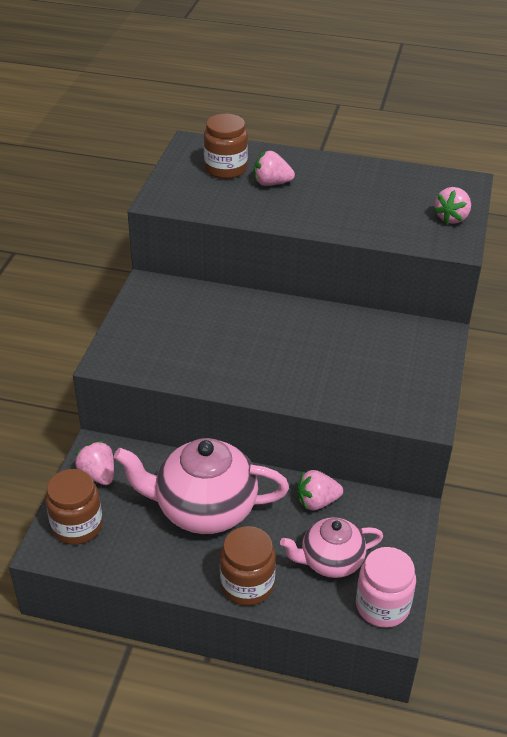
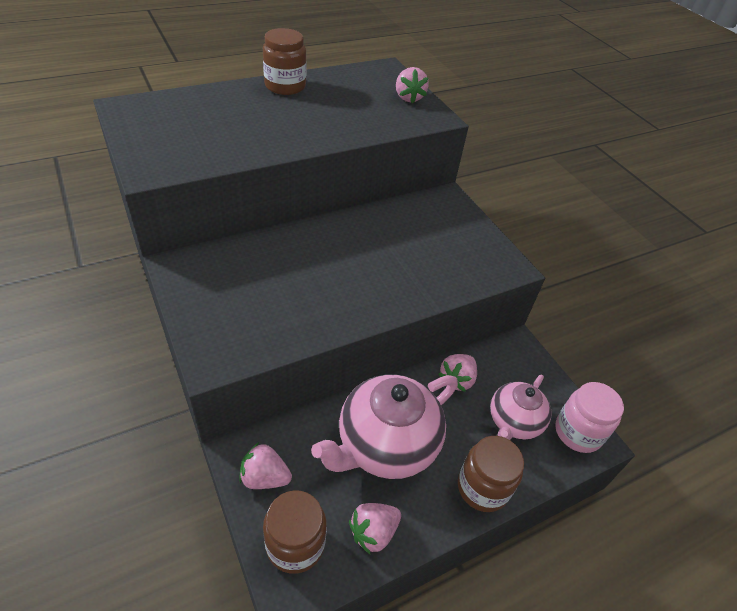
camera: 45 degrees left, 5 degrees up
brown jar [204,114,248,179] -> brown jar moved to [263,28,306,95]
pink strawberry [254,151,295,186] -> pink strawberry moved to [349,503,401,554]

